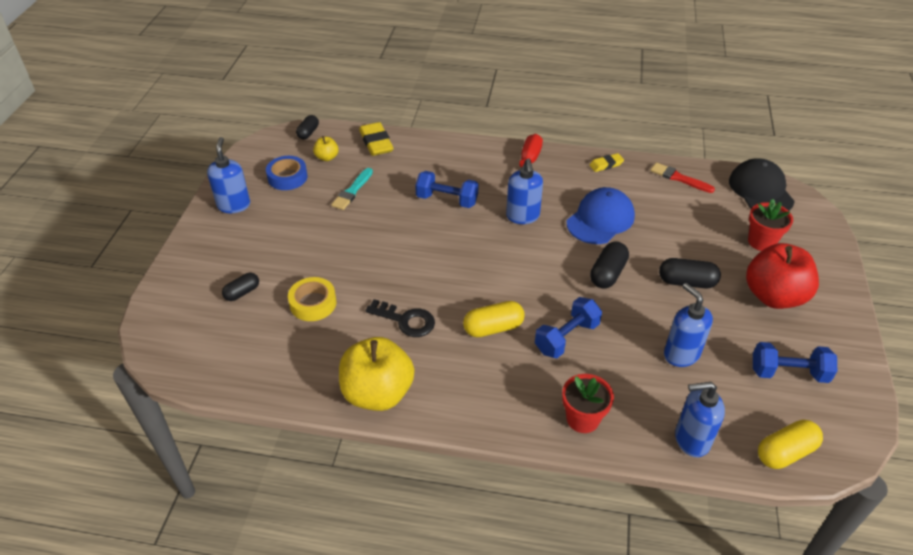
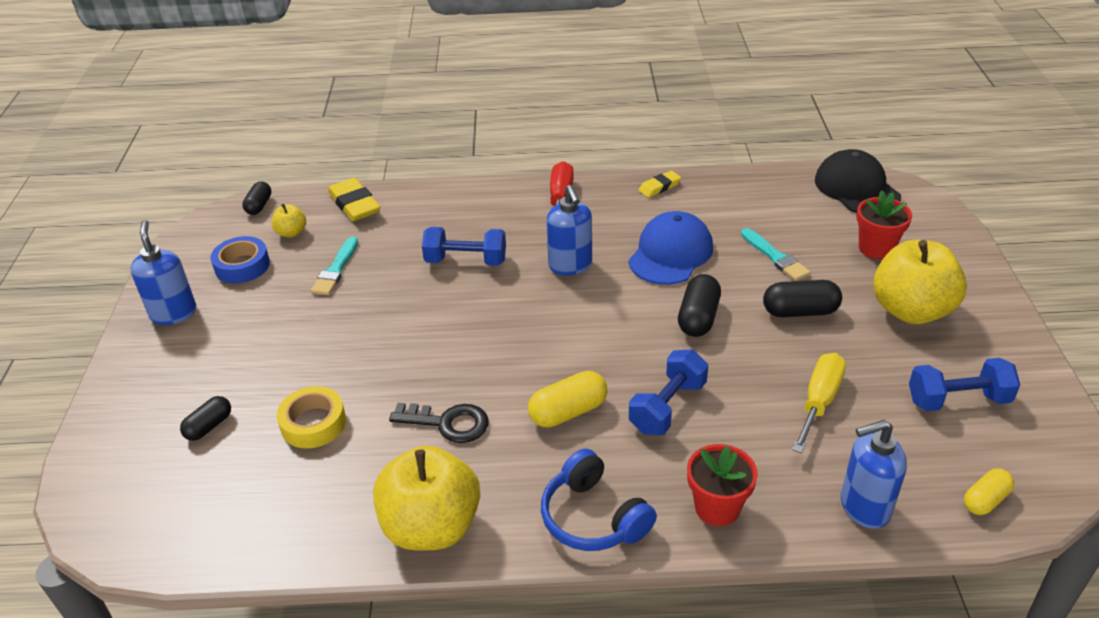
camera: 10 degrees left, 5 degrees down
red brush [650,163,715,193] -> none
blue soap dispenser [664,283,713,367] -> yellow screwdriver [792,353,846,453]
red apple [746,243,819,309] -> yellow apple [873,239,967,324]
yellow capsule [758,420,823,469] -> yellow capsule [964,468,1014,515], size x0.66
none -> blue headphones [541,449,657,551]
none -> turquoise brush [741,228,811,281]

